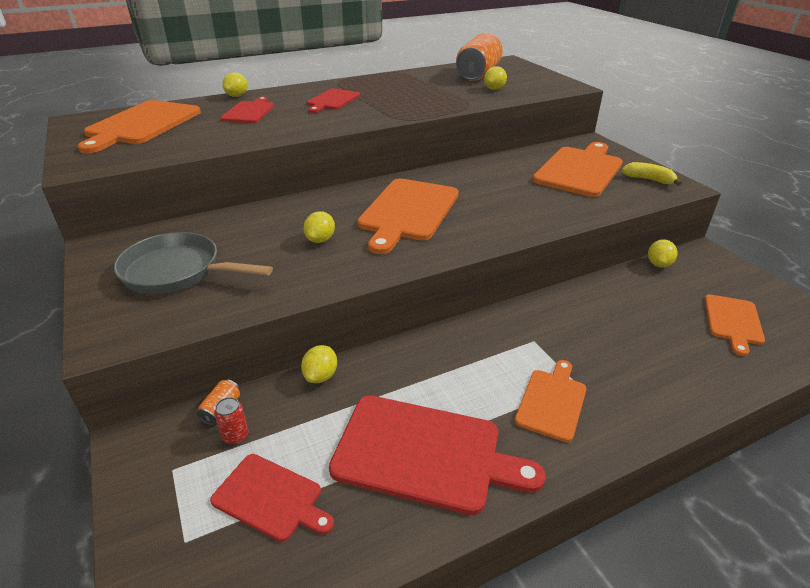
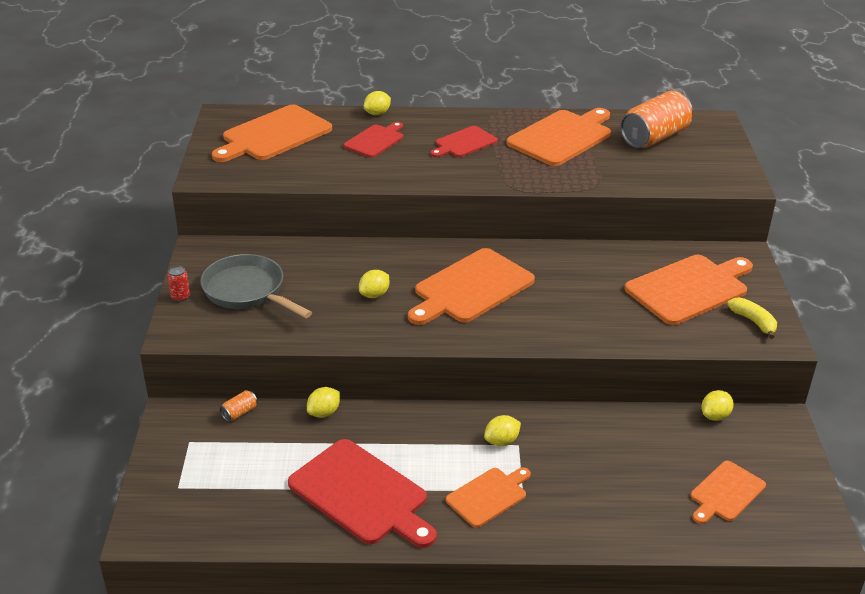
camera: 25 degrees right, 0 degrees up
red cutting board [210,454,334,542] -> none
red can [214,397,248,444] -> red can moved to [167,266,190,302]
yellow lemon [484,66,507,90] -> yellow lemon moved to [484,415,521,446]
none -> orange cutting board [506,108,611,166]

